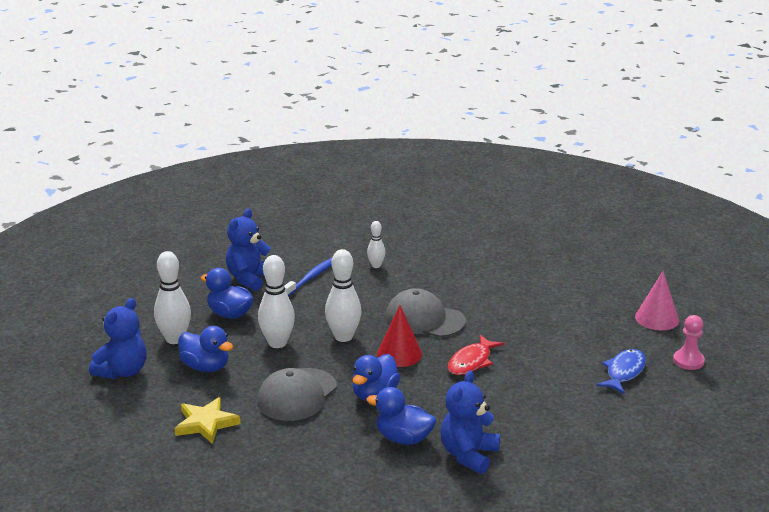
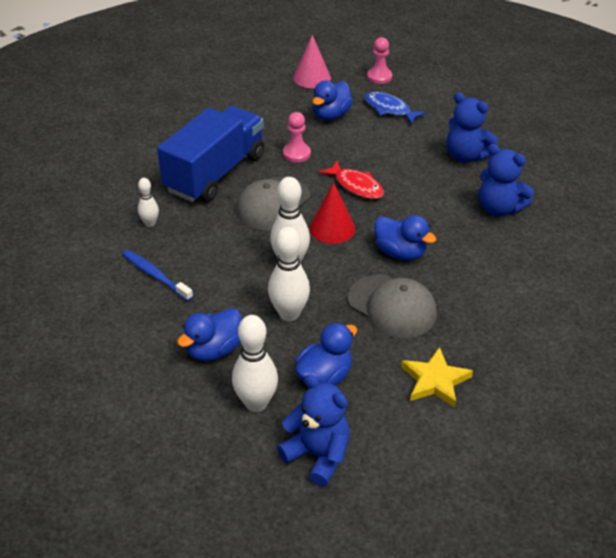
camera: 80 degrees left, 15 degrees up
blue teddy bear [226,209,271,291] -> blue teddy bear moved to [447,92,498,162]
blue duck [366,387,436,445] -> blue duck moved to [312,80,353,120]
none -> blue truck [157,106,264,202]
none -> pink pawn [283,112,311,162]

